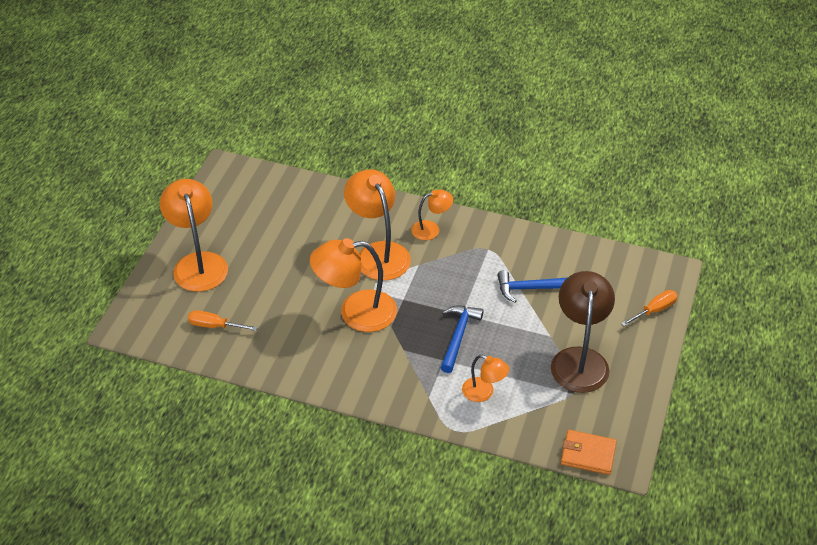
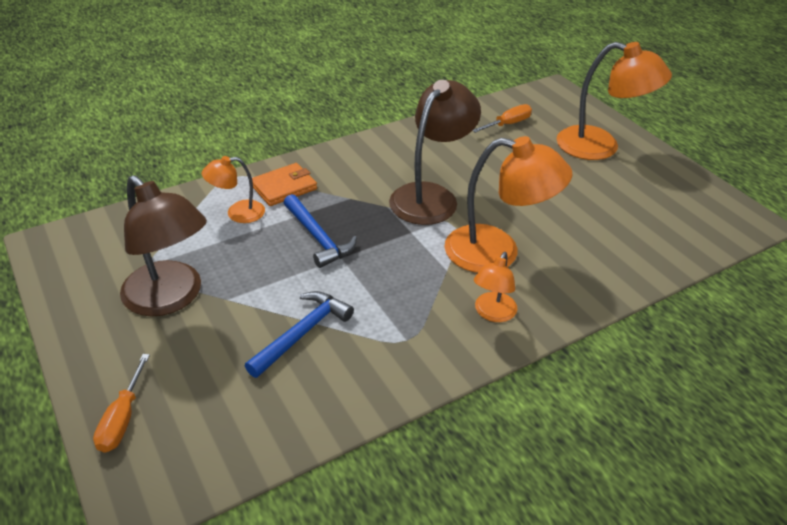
camera: 130 degrees right, 5 degrees down
orange lamp [310,238,397,332] -> brown lamp [389,80,481,225]
orange wallet [561,430,617,475] -> orange wallet moved to [252,163,317,206]

